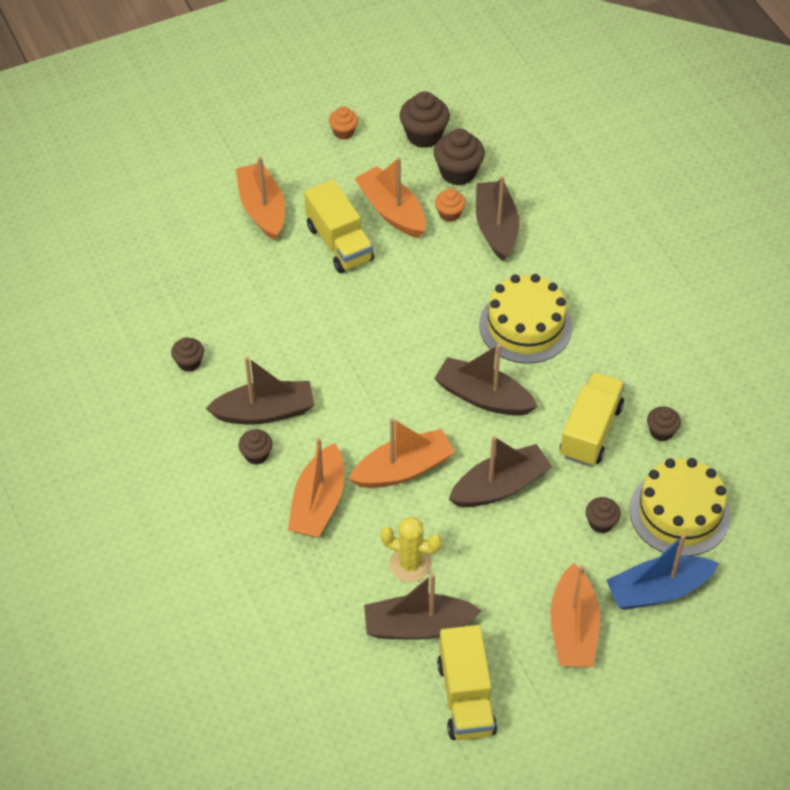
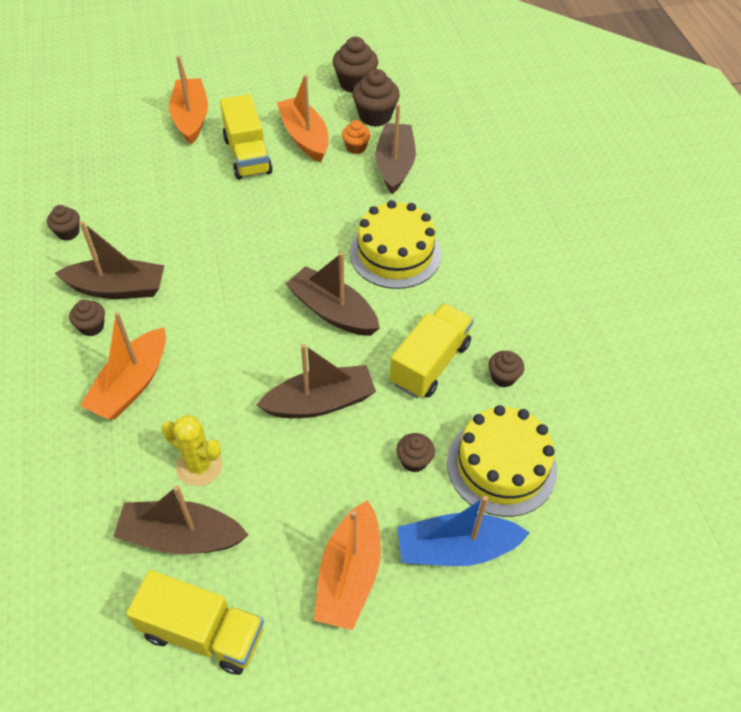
camera: 10 degrees right, 0 degrees up
orange cupcake [329,106,358,140] -> none
orange boat [349,418,455,488] -> none
yellow truck [437,625,497,740] -> yellow truck turned 75 degrees counterclockwise [126,570,264,675]

